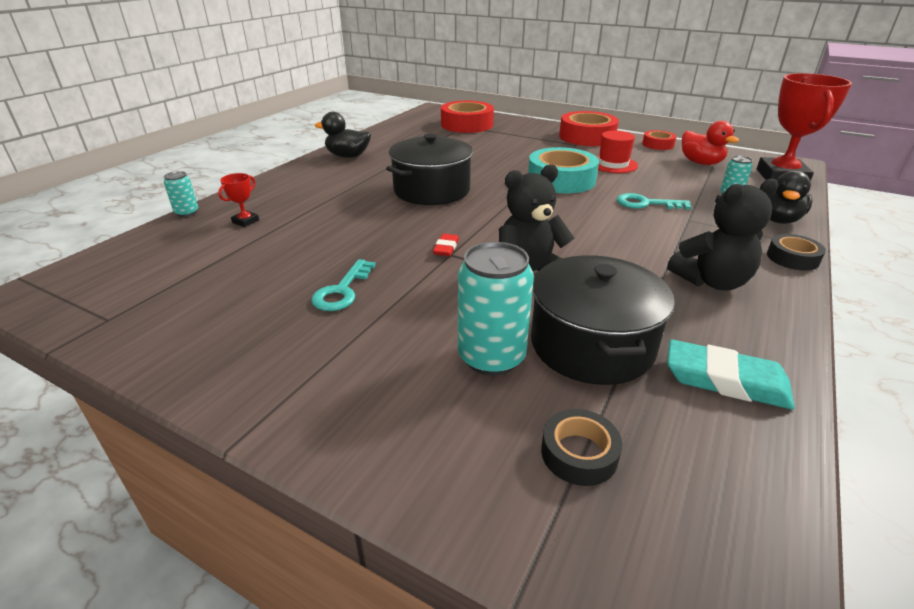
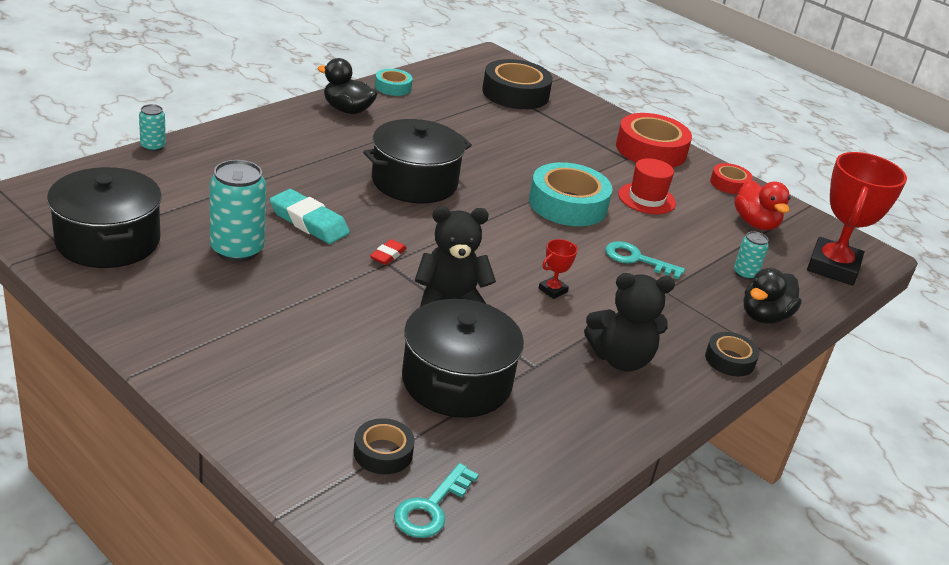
camera: 10 degrees right, 0 degrees up
red trophy [218,173,259,227] -> red trophy moved to [539,239,578,299]
turquoise key [311,259,376,311] -> turquoise key moved to [394,463,479,538]
red tape [441,101,494,133] -> black tape [482,59,553,109]
turquoise can [458,242,534,376] -> turquoise can moved to [210,160,266,262]
turquoise eraser [667,339,795,410] -> turquoise eraser moved to [270,189,350,244]
none -> black pot [47,167,162,268]
none -> turquoise tape [375,69,413,96]

